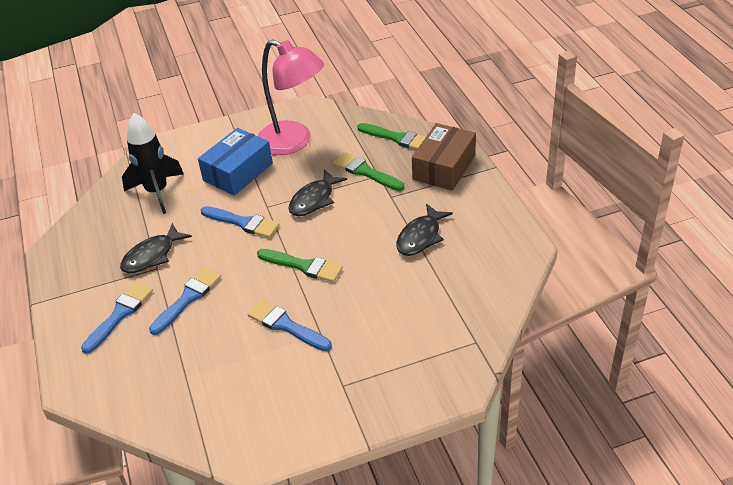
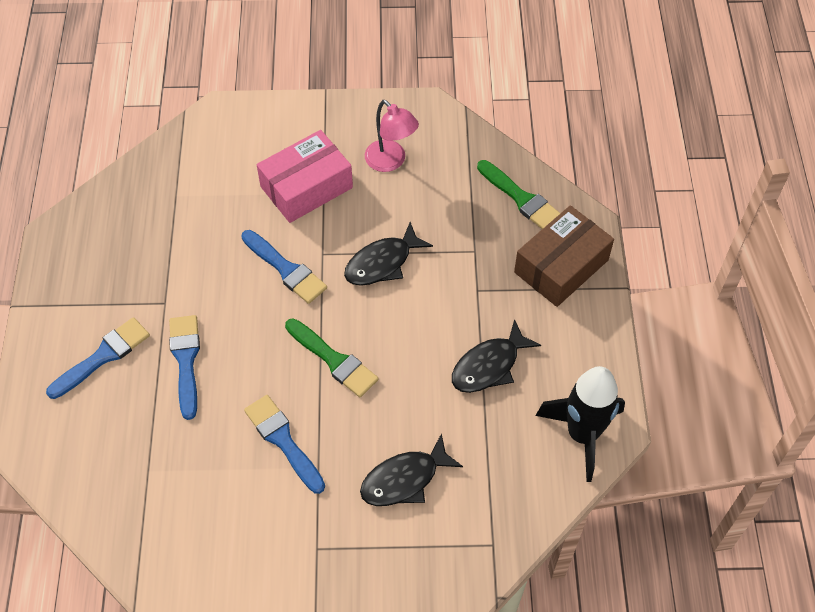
camera: 15 degrees right, 15 degrees up
black fish [120,223,192,273] -> black fish moved to [360,433,463,506]
black rocket [122,113,184,214] -> black rocket moved to [536,366,625,482]
blue brush [149,267,221,335] -> blue brush turned 60 degrees counterclockwise [169,315,200,420]
blue box [198,128,273,195] -> pink box [257,130,353,223]
pink lamp [258,39,324,155] -> pink lamp [365,100,419,172], size x0.57
green brush [333,152,404,191] -> none

